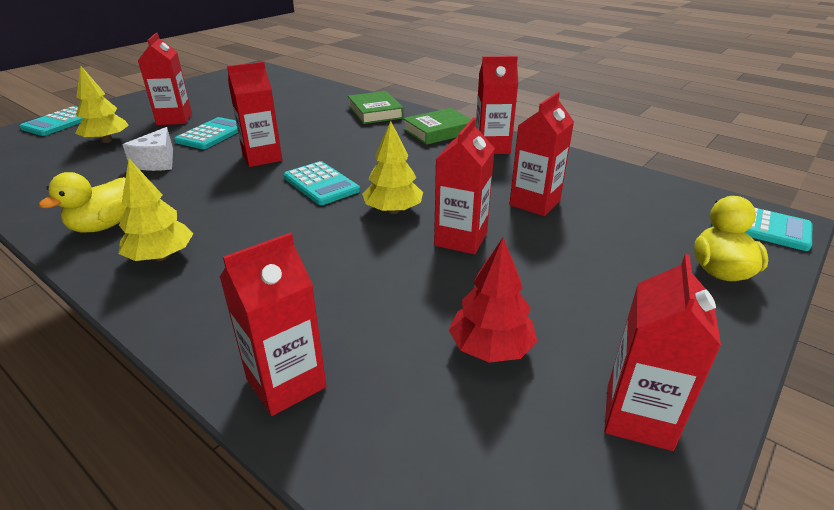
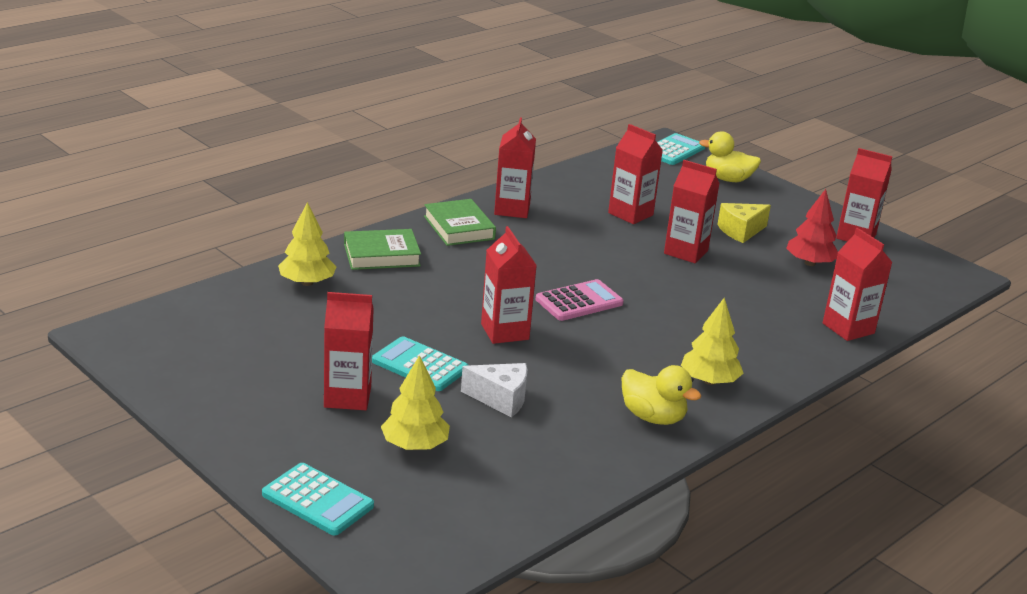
camera: 85 degrees left, 5 degrees down
turquoise calculator [284,161,360,205] -> pink calculator [535,279,624,321]
yellow tree [362,121,423,214] -> yellow tree moved to [278,202,337,286]
none -> yellow cheese [717,203,771,243]

